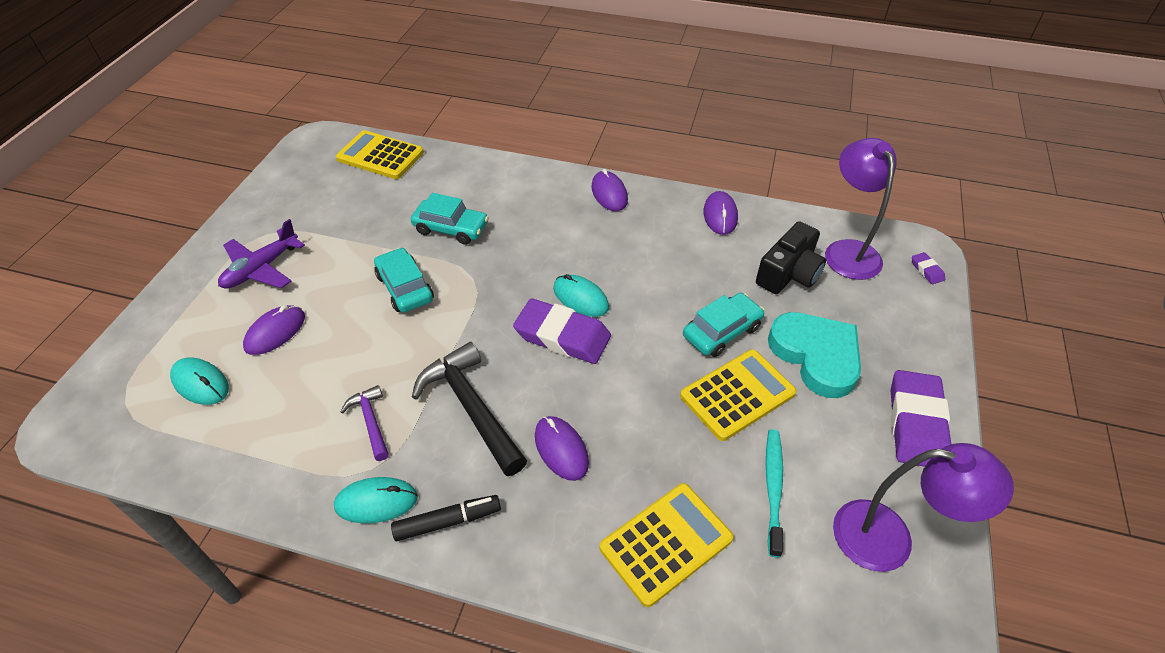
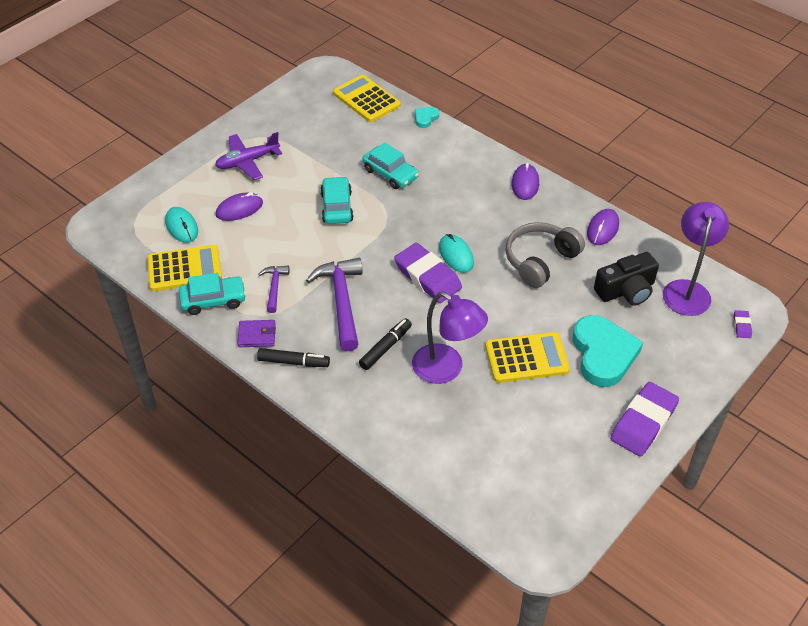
camera: 25 degrees right, 0 degrees up
turquoise mouse [334,477,418,523] -> purple wallet [237,320,276,347]
black hammer [412,342,527,476] -> purple hammer [306,258,363,351]
purple mouse [535,416,589,481] -> black marker [359,318,412,370]
yellow calculator [600,483,734,607] -> yellow calculator moved to [147,245,222,291]
turquoise car [683,293,765,357] -> turquoise car moved to [179,273,246,315]
turquoise toothbrush [766,429,783,557] -> none
purple lamp [833,443,1014,572] -> purple lamp moved to [412,292,488,384]
none -> turquoise heart [415,107,439,128]
none -> grey headphones [506,222,585,288]

